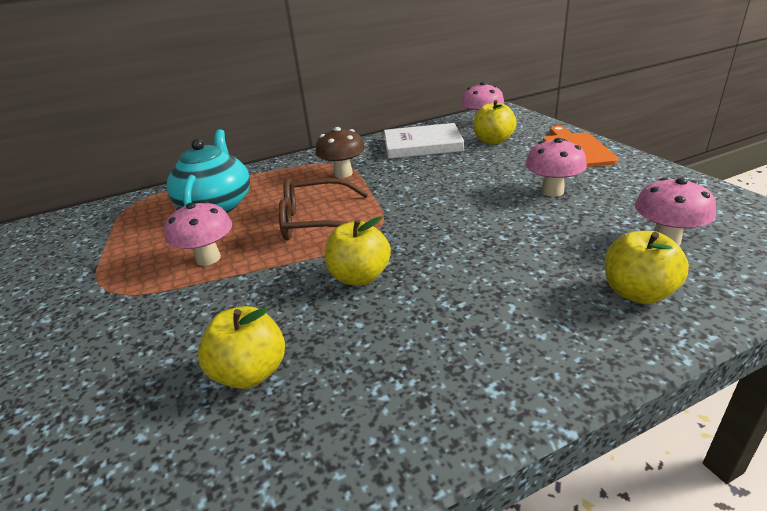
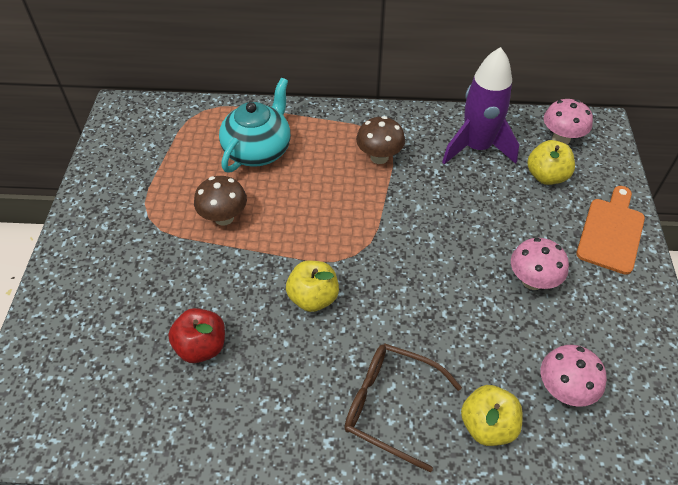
camera: 25 degrees right, 20 degrees up
pink mushroom [164,201,232,266] -> brown mushroom [194,176,247,226]
yellow apple [198,306,285,389] -> red apple [168,308,225,363]
brown glasses [278,178,368,240] -> brown glasses moved to [344,344,462,472]
white book [384,123,464,159] -> purple rocket [442,47,519,164]

